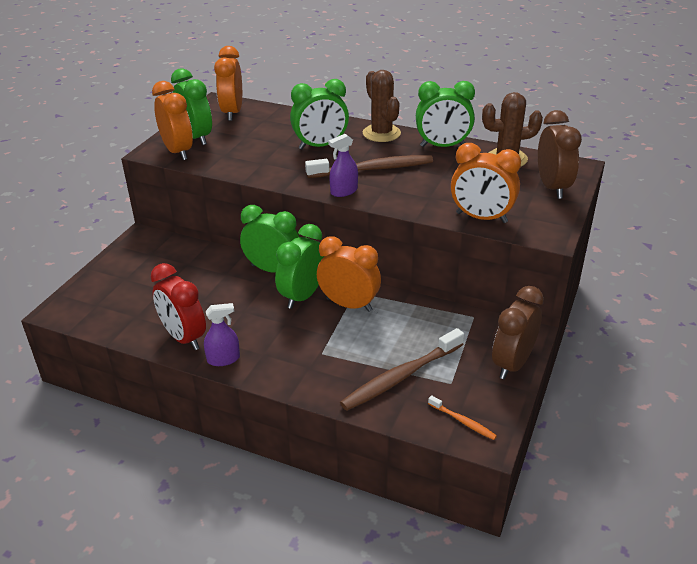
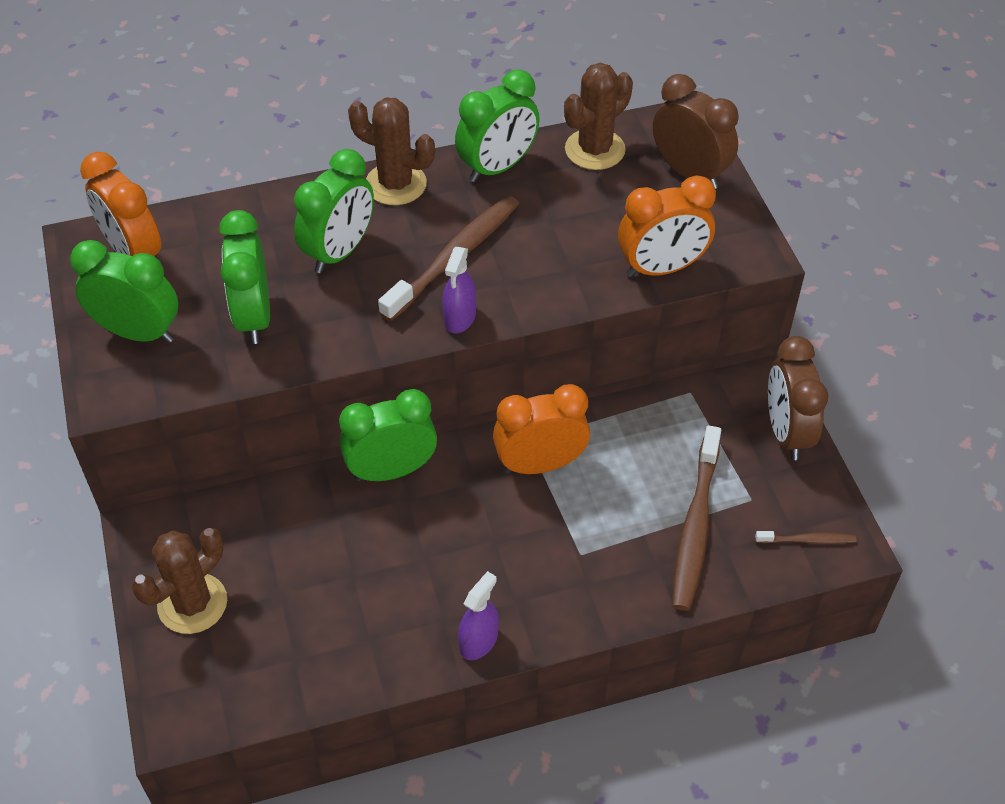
camera: 40 degrees left, 15 degrees up
red clock [150,263,206,350] -> none
orange clock [152,81,193,160] -> none
green clock [275,224,324,309] -> green clock moved to [219,210,270,344]
orange toothbrush [428,395,497,440] -> brown toothbrush [755,531,856,544]
none -> brown cactus [131,528,227,634]

